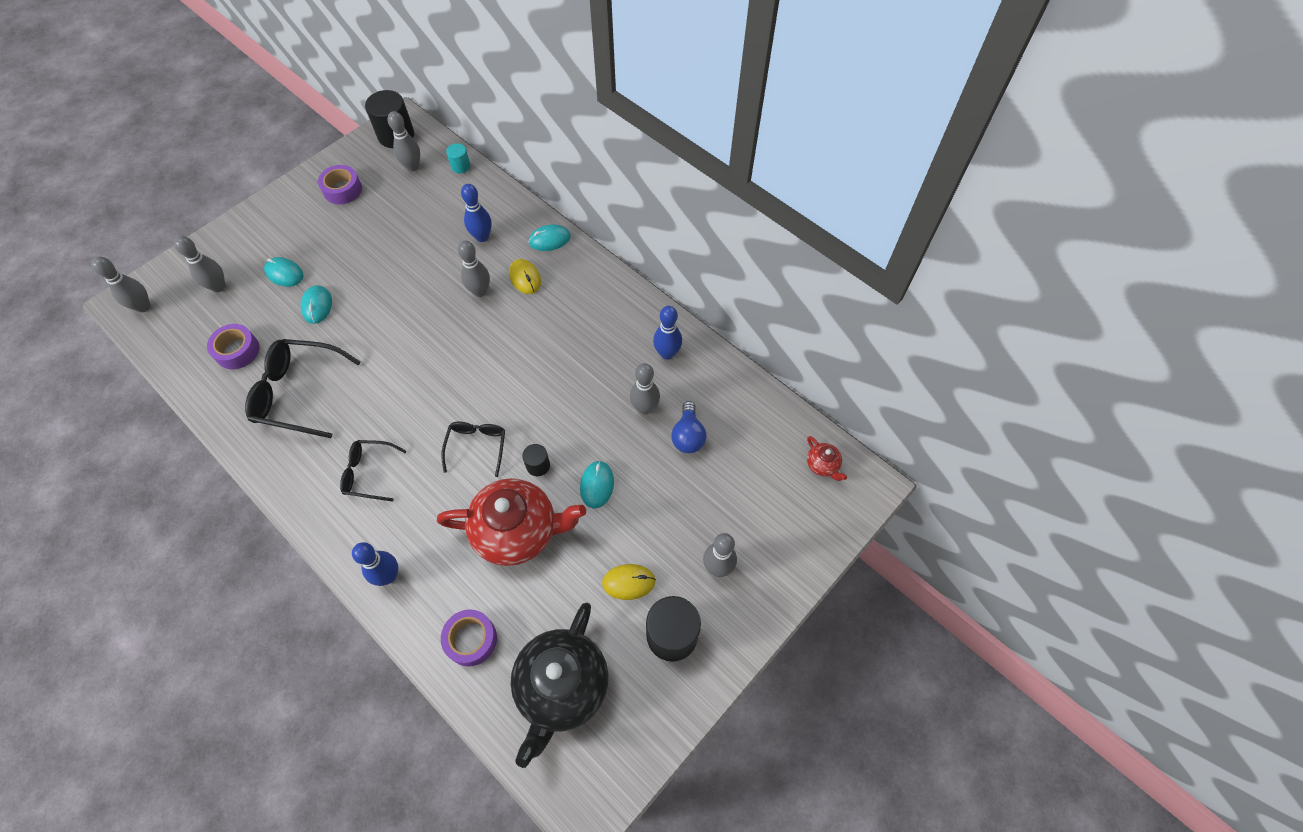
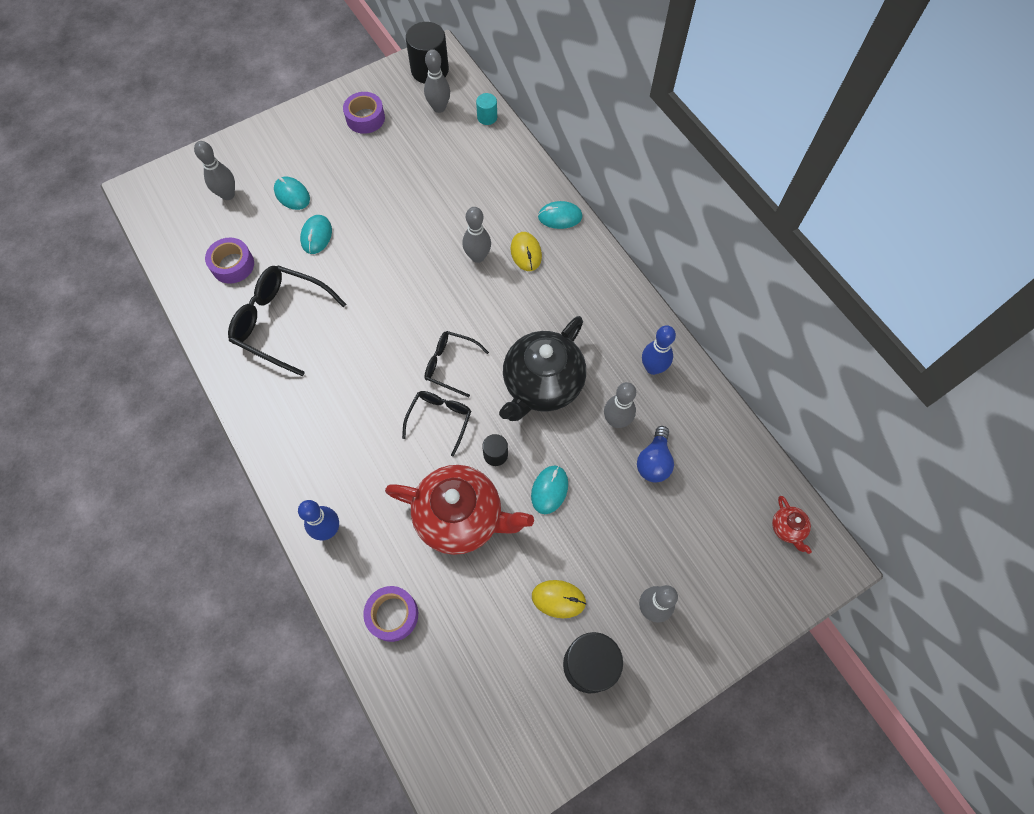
camera: 15 degrees right, 5 degrees up
grey bowling pin [91,257,150,312] -> none
black glasses [340,440,407,501] -> black glasses moved to [425,331,489,397]
blue bowling pin [461,184,492,242] -> none
black teapot [511,603,609,768] -> black teapot moved to [499,316,586,421]

